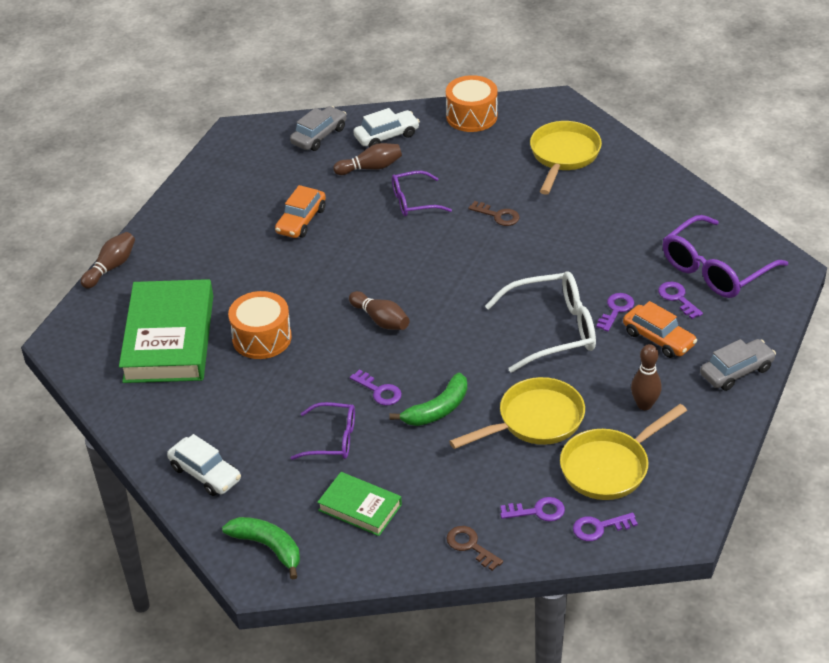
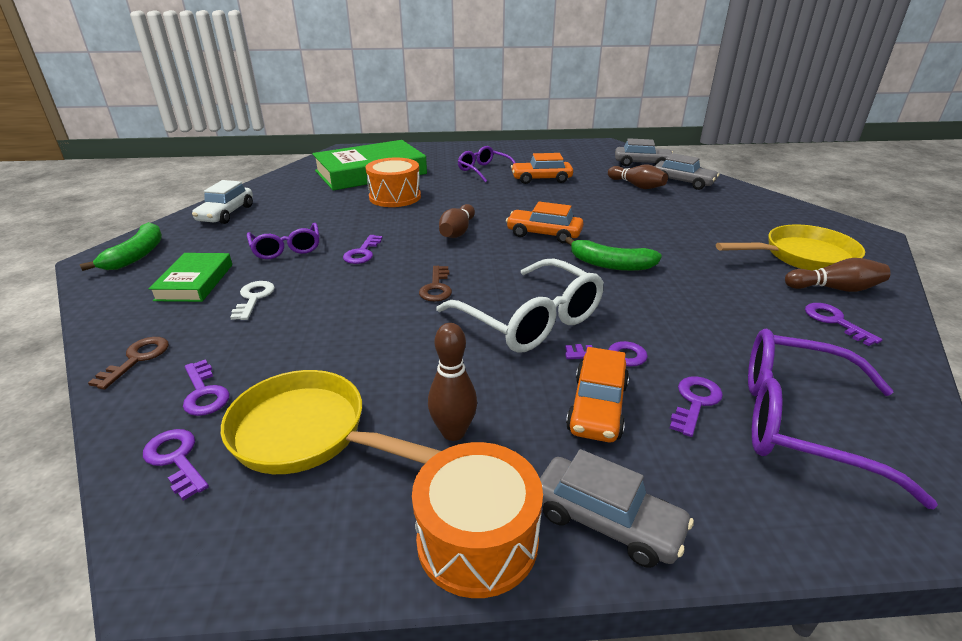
camera: 60 degrees right, 10 degrees down
brown bowling pin [81,232,135,289] -> brown bowling pin moved to [785,258,890,292]
white car [353,108,420,147] -> grey car [655,153,719,190]
green banana [389,373,467,426] -> green banana moved to [565,237,662,271]
purple glasses [392,171,452,216] -> purple glasses moved to [458,146,516,183]
orange drum [446,75,498,132] -> orange drum moved to [412,442,543,598]
yellow pan [449,377,585,449] -> none
brown key [468,201,520,226] -> brown key moved to [419,266,452,301]
none -> white key [230,281,275,320]
none -> orange car [506,202,584,243]
none -> purple key [805,303,882,346]

